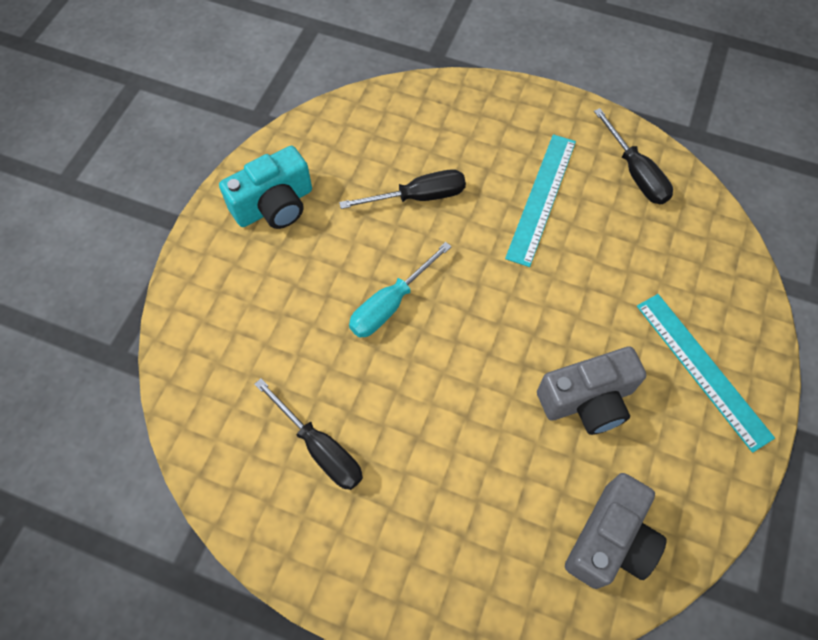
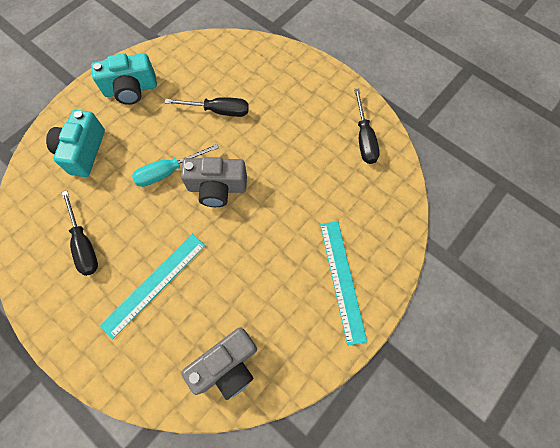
camera: 20 degrees right, 5 degrees up
turquoise ruler [505,134,576,267] -> turquoise ruler moved to [100,234,205,339]
grey camera [537,346,646,435] -> grey camera moved to [181,157,247,207]
none -> turquoise camera [46,110,105,177]

